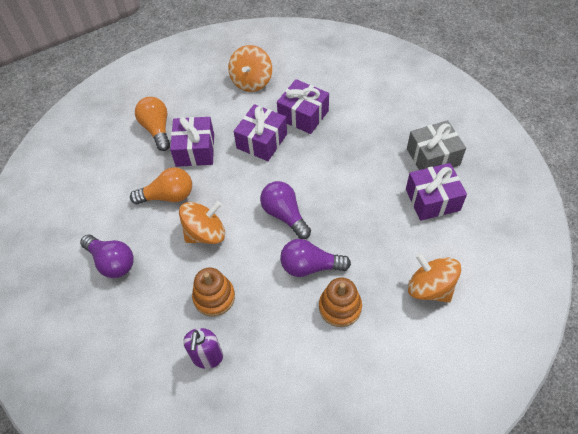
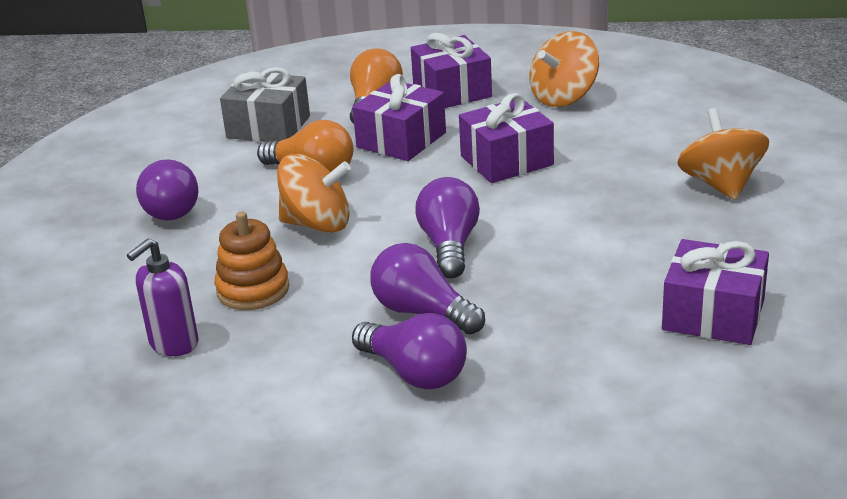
camera: 35 degrees right, 25 degrees down
purple gift [277,79,329,134] -> purple gift moved to [411,33,492,108]
orange stacking toy [319,277,362,327] -> purple light bulb [352,313,467,389]
grey gift [407,120,466,170] -> grey gift moved to [220,67,310,142]
orange spinning top [408,253,461,303] -> orange spinning top moved to [677,108,769,200]

